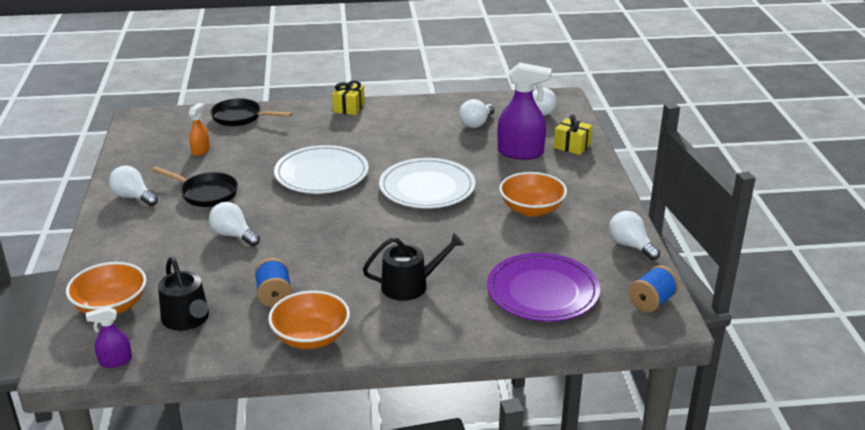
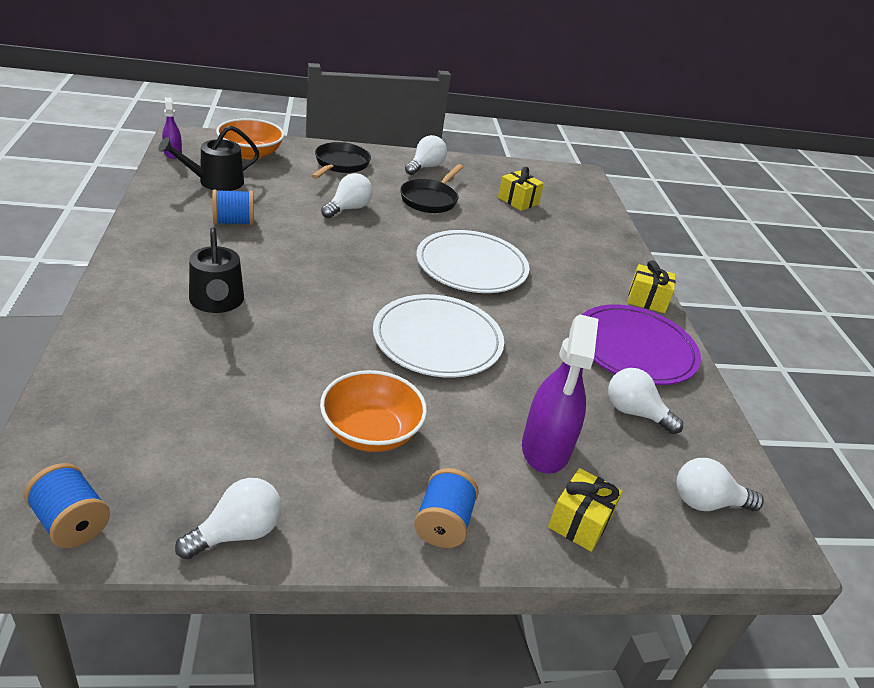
camera: 85 degrees right, 5 degrees up
orange spray bottle [189,103,210,156] -> yellow gift [498,167,544,211]
black pan [210,98,292,126] -> black pan moved to [311,142,371,179]
orange bowl [268,290,350,349] -> none
purple plate [487,253,600,322] -> purple plate moved to [582,304,701,385]
none -> blue spool [414,468,479,548]

